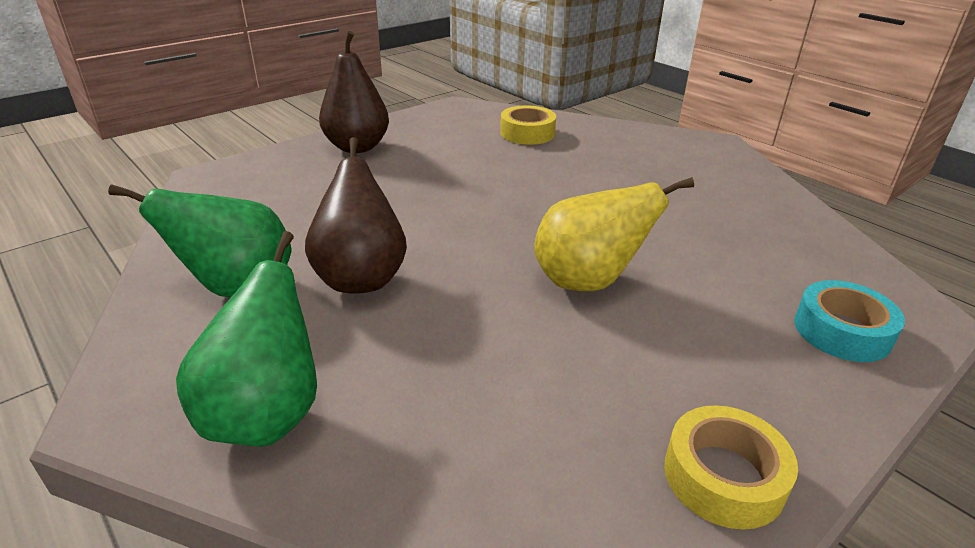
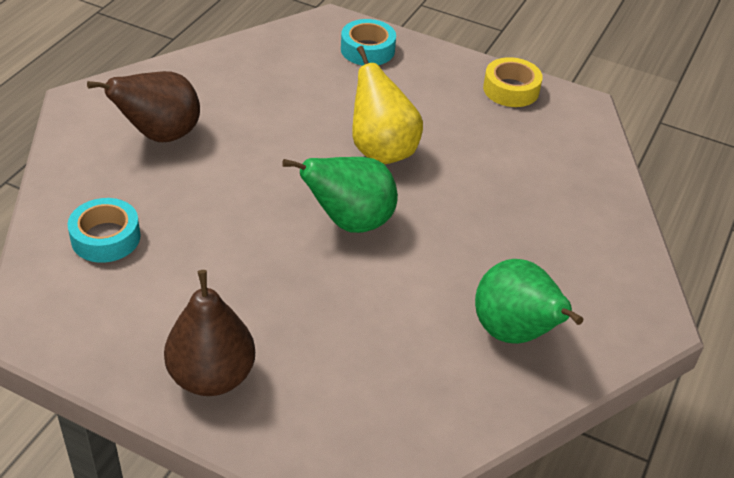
camera: 115 degrees left, 10 degrees up
green pear [176,231,317,447] -> green pear moved to [282,157,398,233]
brown pear [305,137,407,294] -> brown pear moved to [87,71,200,142]
yellow tape [500,105,556,145] -> turquoise tape [68,198,140,263]

